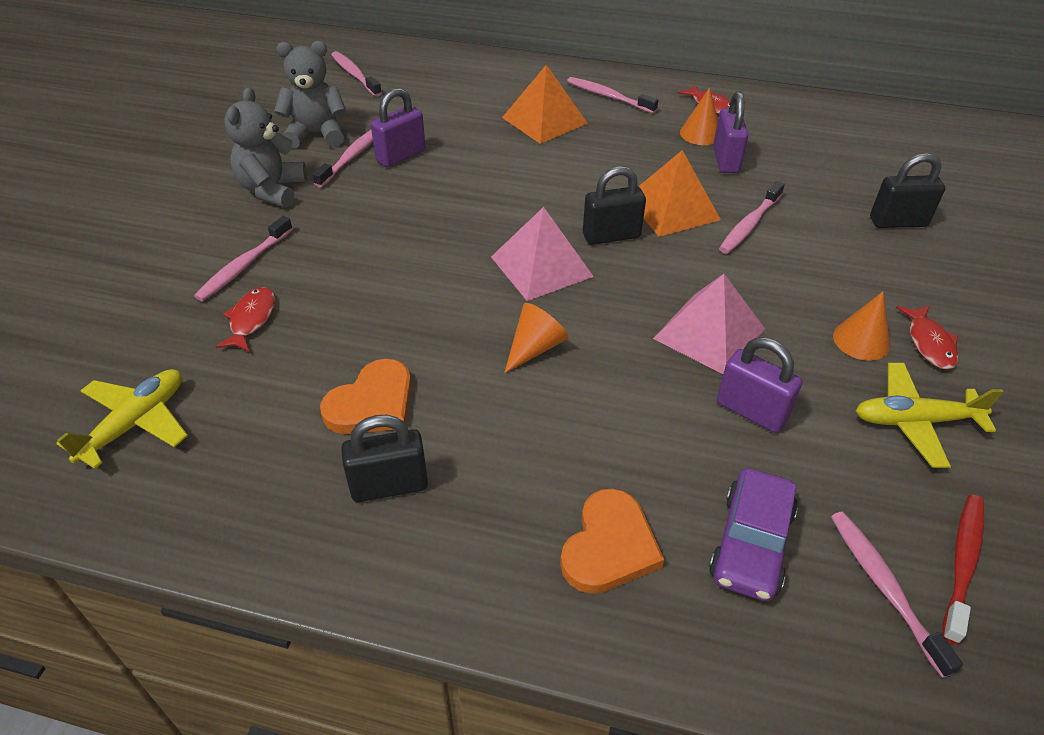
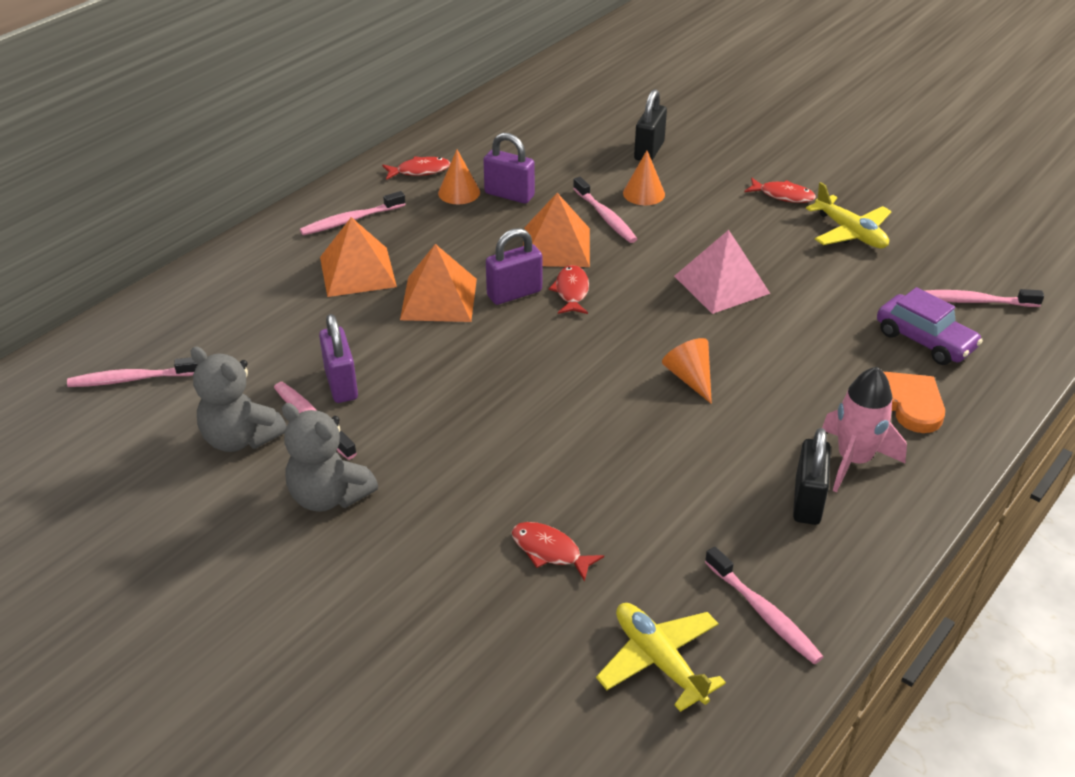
camera: 65 degrees left, 5 degrees down
pink toothbrush [194,216,293,301] -> pink toothbrush moved to [705,547,824,664]
grey teddy bear [274,41,346,149] -> grey teddy bear turned 75 degrees counterclockwise [190,347,287,452]
orange heart [320,359,411,434] -> none
pink pyramid [491,207,594,301] -> none
black padlock [583,166,646,245] -> red fish [549,265,589,314]
purple padlock [717,337,802,433] -> purple padlock moved to [486,228,542,305]
orange cone [833,291,890,361] -> orange cone moved to [623,150,665,205]
yellow plane [856,363,1003,468] -> yellow plane turned 60 degrees counterclockwise [806,182,892,248]
red toothbrush [942,495,984,645] -> none
none -> orange pyramid [400,244,477,322]
none -> pink rocket [822,367,907,492]

